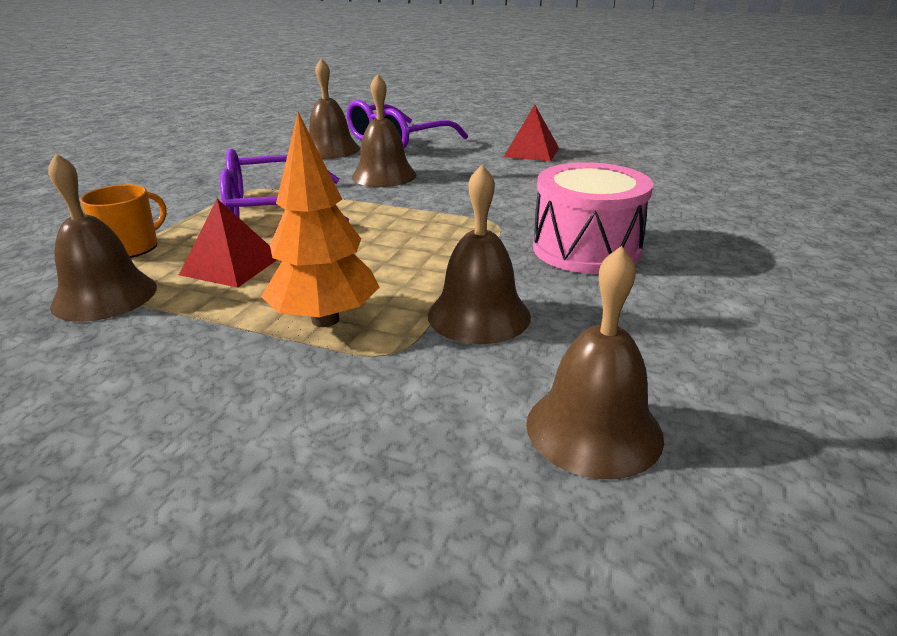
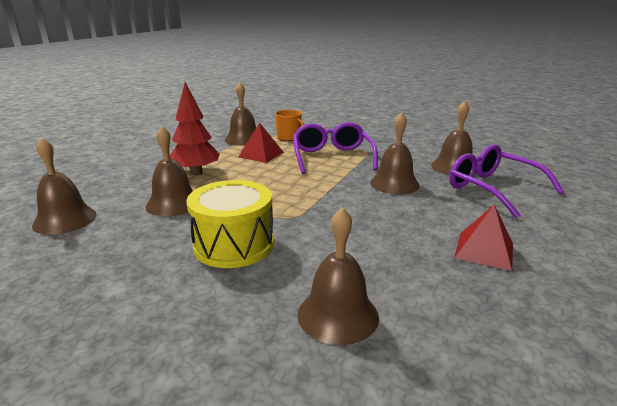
camera: 95 degrees right, 5 degrees down
orange tree [261,112,380,327] -> red tree [170,82,220,175]
pink drum [533,162,653,274] -> yellow drum [186,180,274,268]
none -> brown bell [298,207,379,345]

